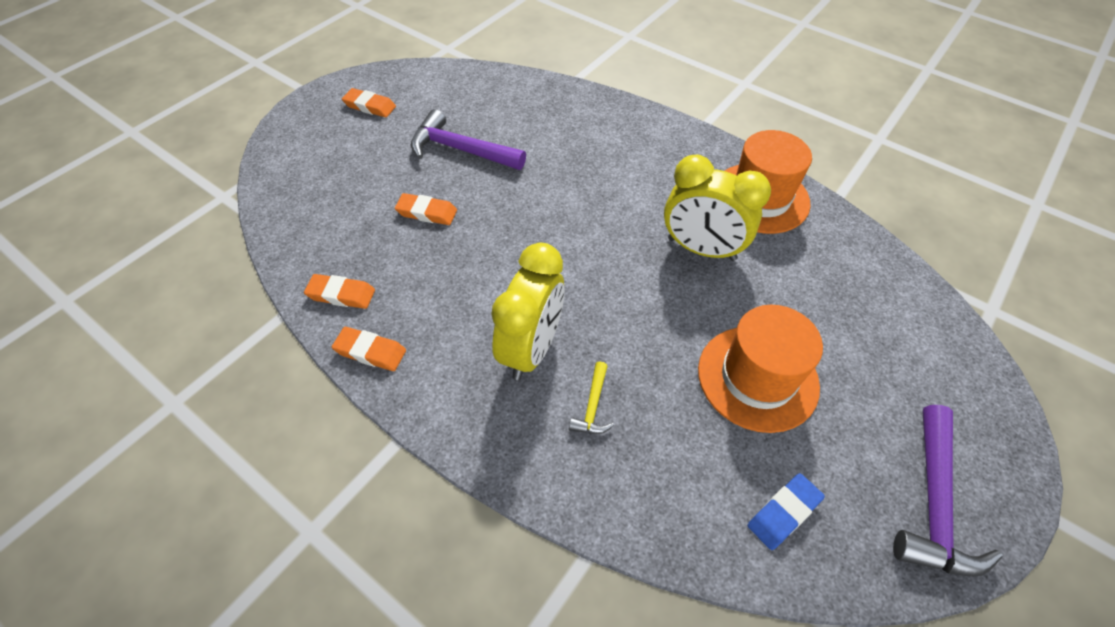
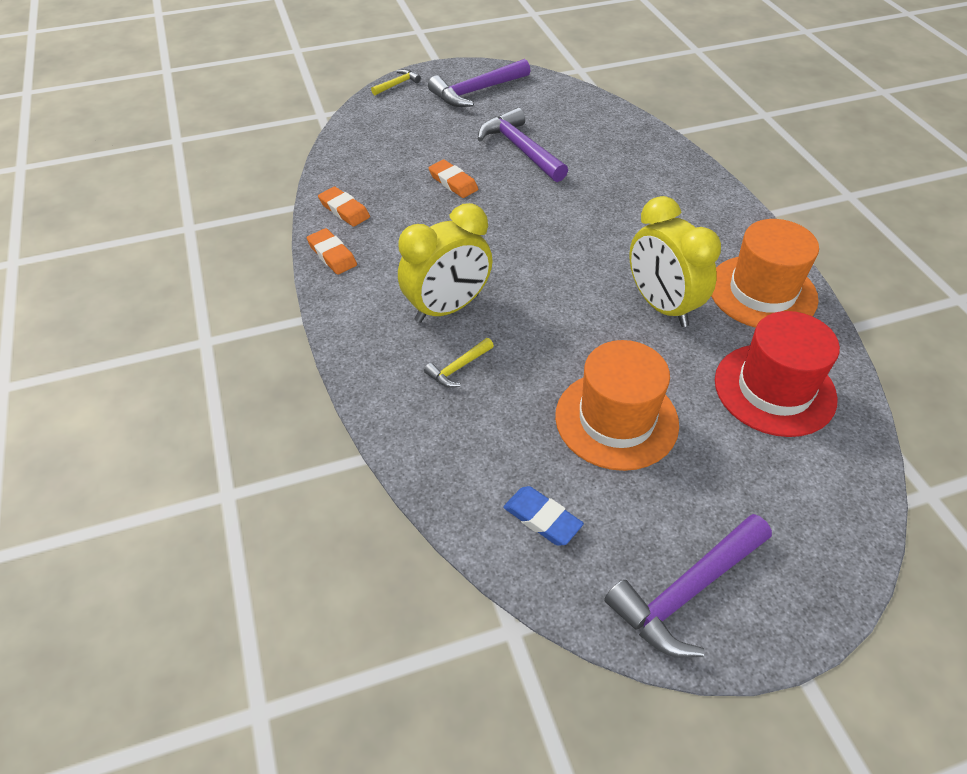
camera: 35 degrees right, 5 degrees down
orange eraser [342,88,396,117] -> purple hammer [428,59,530,107]
blue eraser [747,473,825,550] -> blue eraser turned 45 degrees clockwise [503,486,584,545]
none -> yellow hammer [371,69,421,95]
none -> red hat [715,311,840,437]

